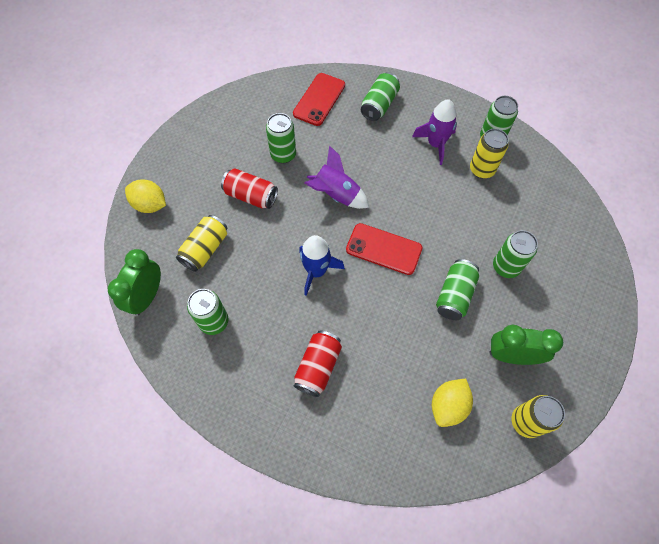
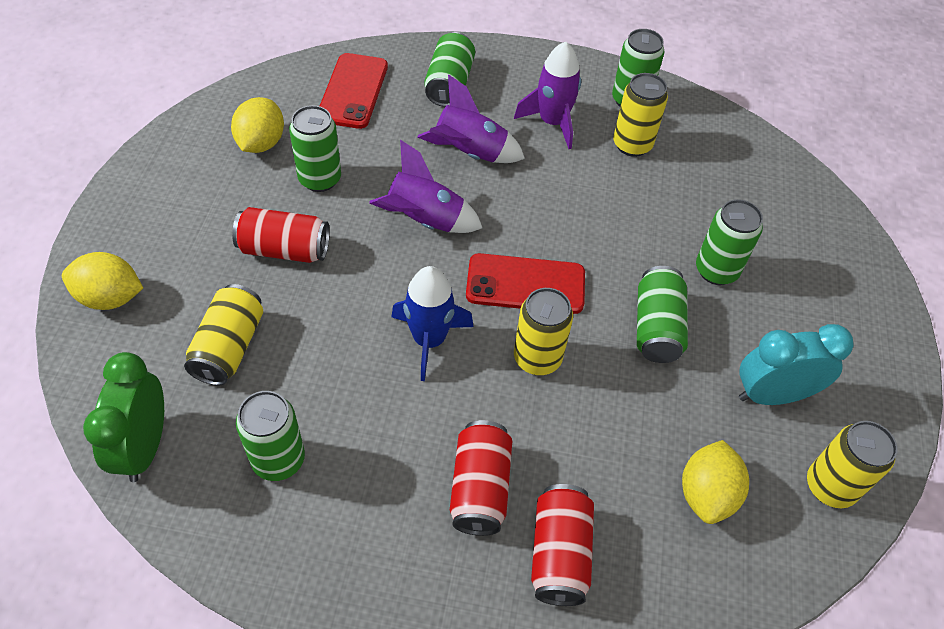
camera: 20 degrees left, 10 degrees down
green clock [490,325,563,365] -> turquoise clock [739,324,853,405]
none -> yellow lemon [231,97,284,153]
none -> purple rocket [417,75,525,163]
none -> yellow can [514,288,573,375]
none -> red can [531,484,594,606]

